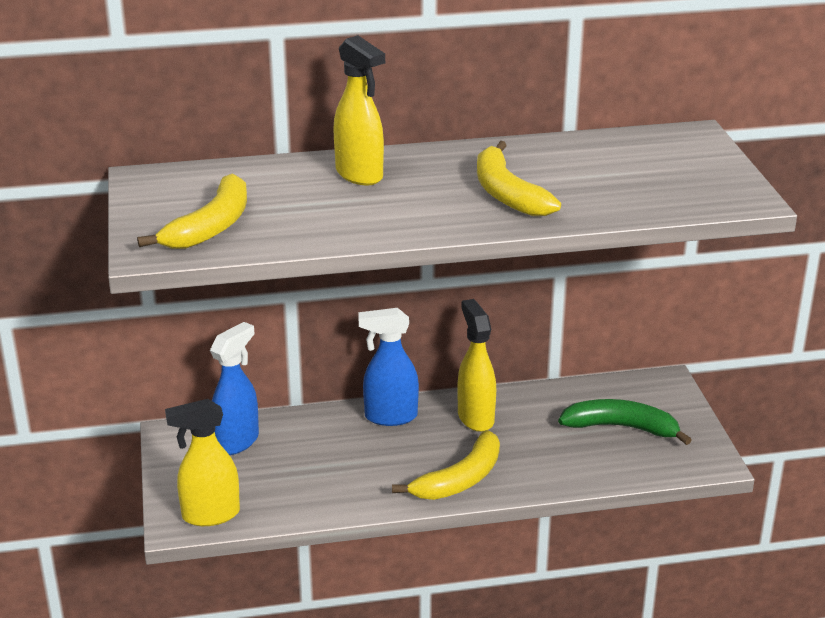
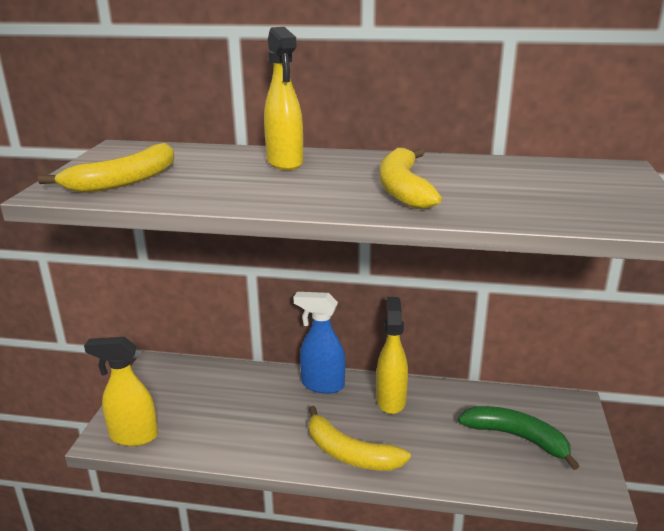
camera: 20 degrees right, 5 degrees down
blue spray bottle [210,322,259,455] -> none
yellow banana [392,430,500,500] -> yellow banana turned 60 degrees clockwise [308,406,411,471]

